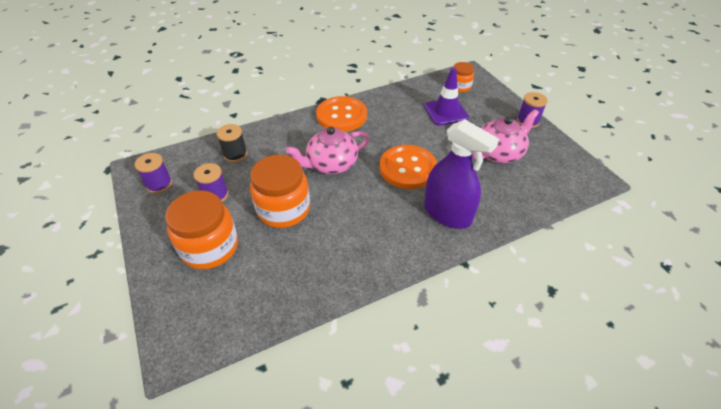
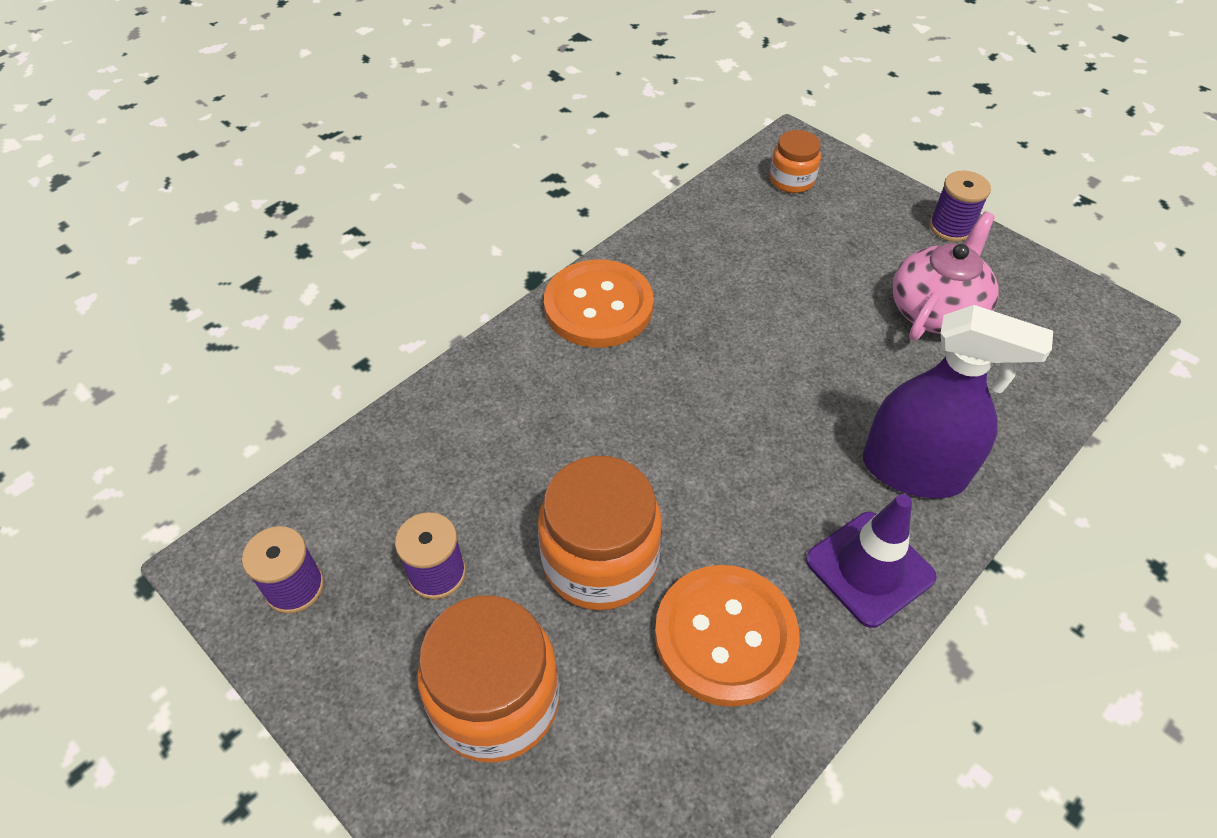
camera: 20 degrees left, 5 degrees up
black spool [217,124,247,162] -> none
pink teapot [286,127,370,174] -> none
orange button [380,145,437,189] -> orange button moved to [655,565,800,707]
purple traffic cone [424,68,469,126] -> purple traffic cone moved to [806,494,937,628]

